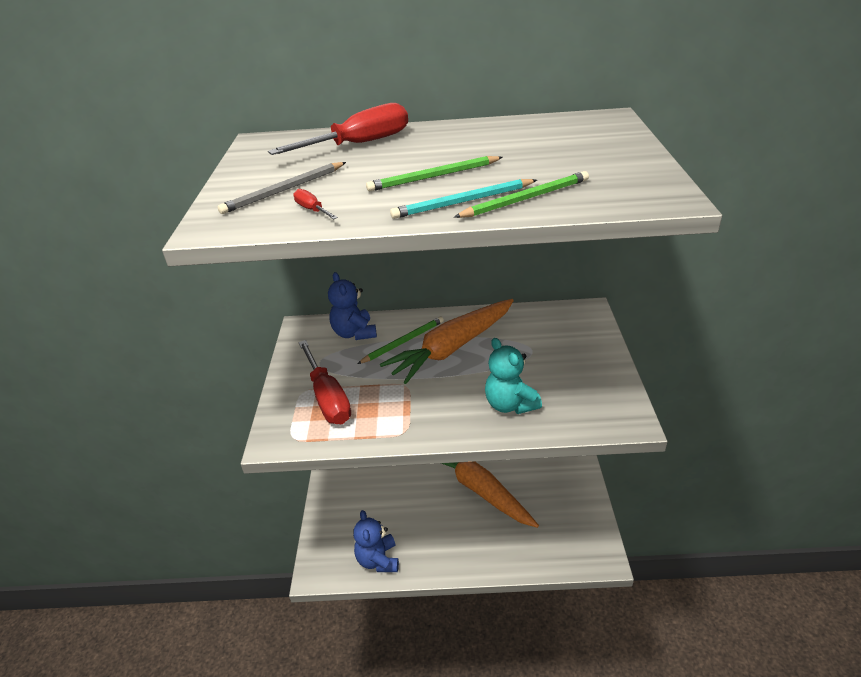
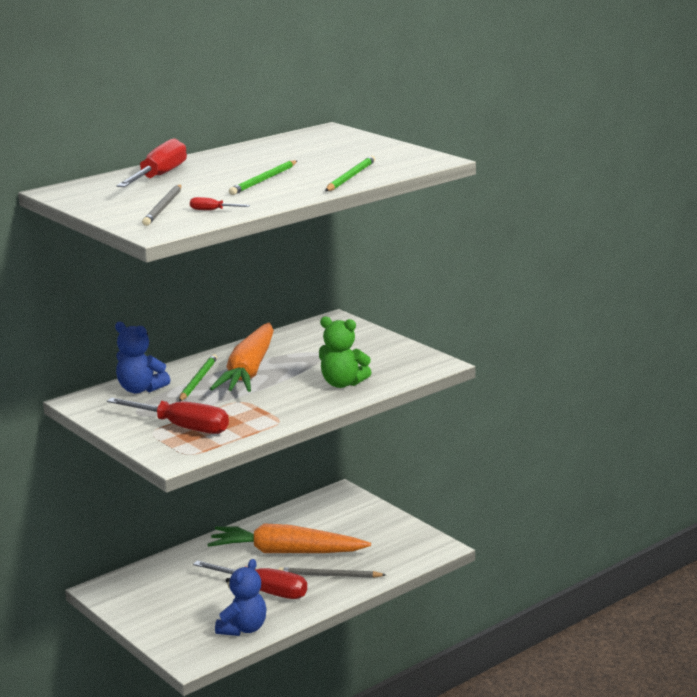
camera: 40 degrees left, 15 degrees down
blue teddy bear [353,510,399,572] -> blue teddy bear turned 105 degrees counterclockwise [215,559,266,636]
turquoise pencil [390,179,537,219] -> none
turquoise teddy bear [485,338,542,414] -> green teddy bear [319,317,371,388]
none -> red screwdriver [193,560,307,599]
none -> grey pencil [278,567,386,578]

